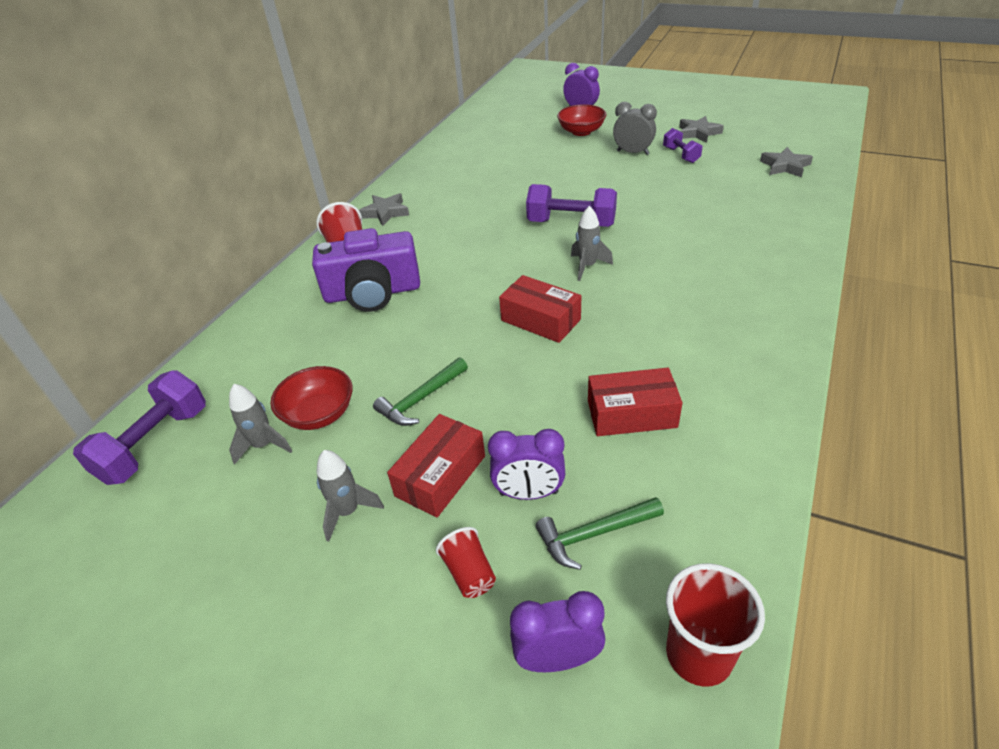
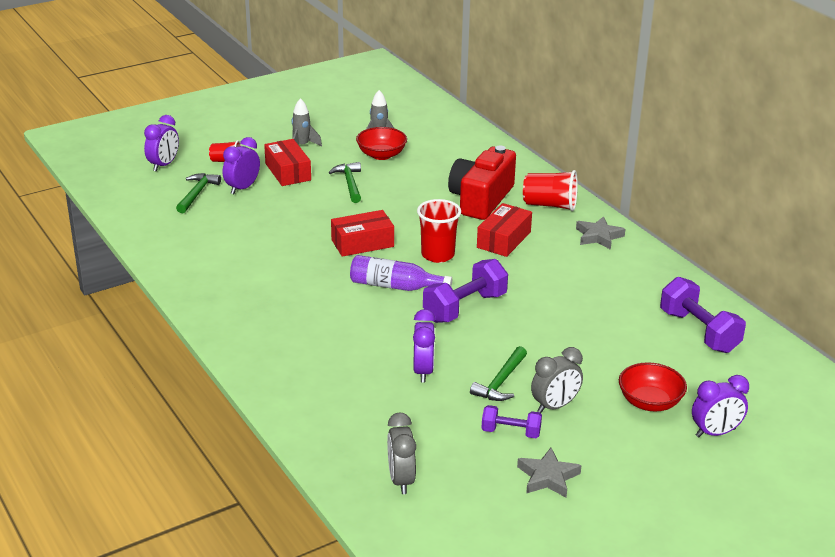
camera: 120 degrees right, 10 degrees down
purple dumbbell [73,370,206,485] -> purple dumbbell moved to [660,277,746,353]
purple camera [312,228,420,312] -> red camera [448,145,516,220]
grey rocket [571,206,613,281] -> purple bottle [350,255,452,291]
red box [588,368,683,436] -> red box moved to [477,203,532,257]
red cup [666,563,765,687] -> red cup moved to [417,199,461,263]
grey star [760,147,813,177] -> grey clock [387,413,416,494]
none -> purple clock [413,309,435,383]
none -> green hammer [470,346,527,401]

